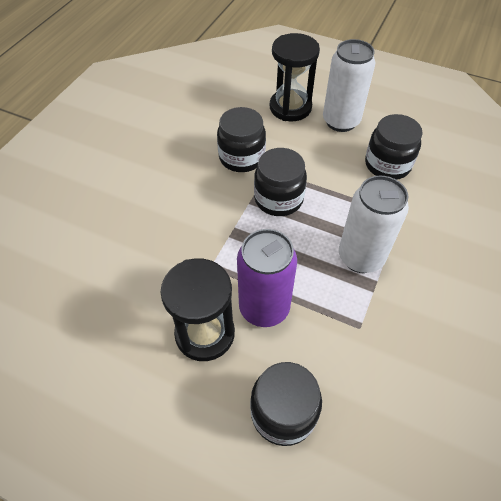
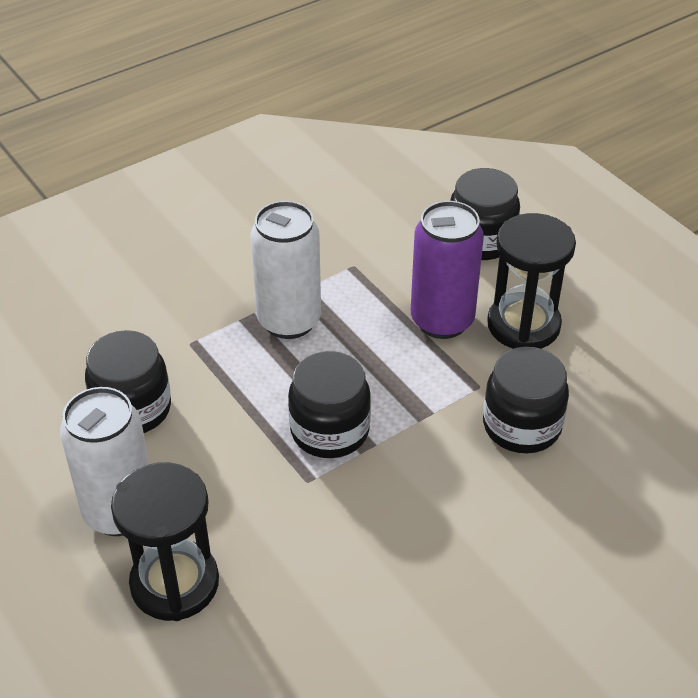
camera: 150 degrees left, 10 degrees down
black jar [217,107,266,172] -> black jar moved to [483,347,569,453]

